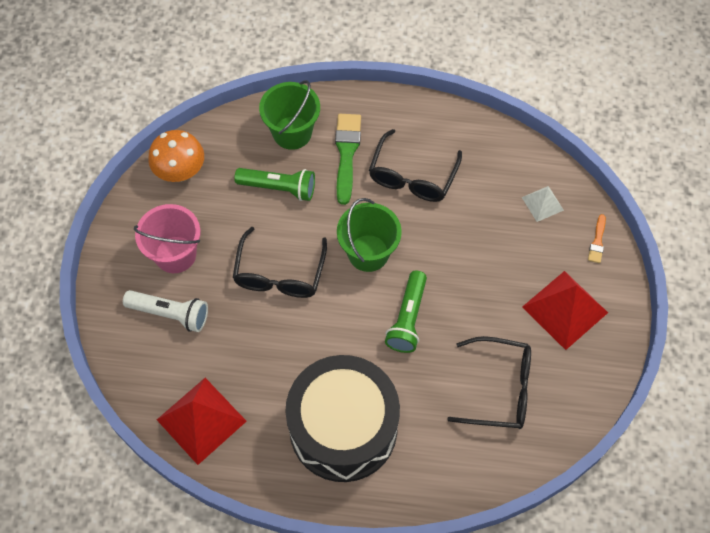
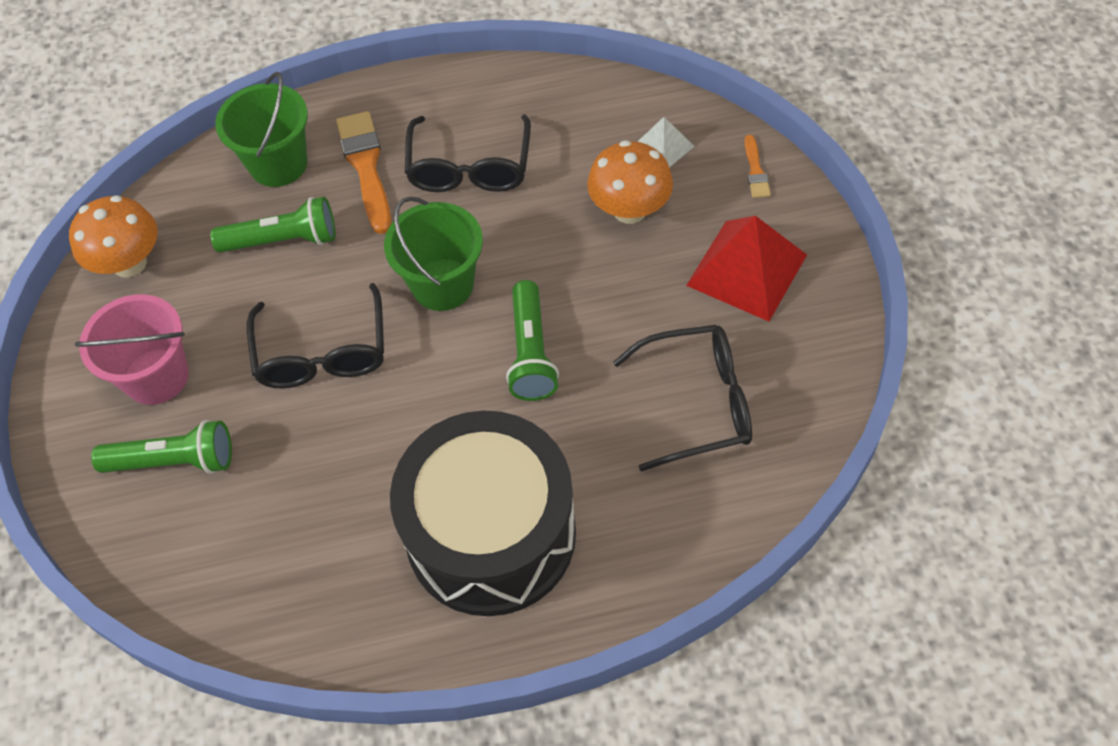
camera: 15 degrees left, 5 degrees down
white flashlight [123,290,208,332] -> green flashlight [91,420,232,474]
red pyramid [157,378,247,465] -> none
green brush [335,114,361,205] -> orange brush [336,111,392,234]
none -> orange mushroom [587,140,673,224]

